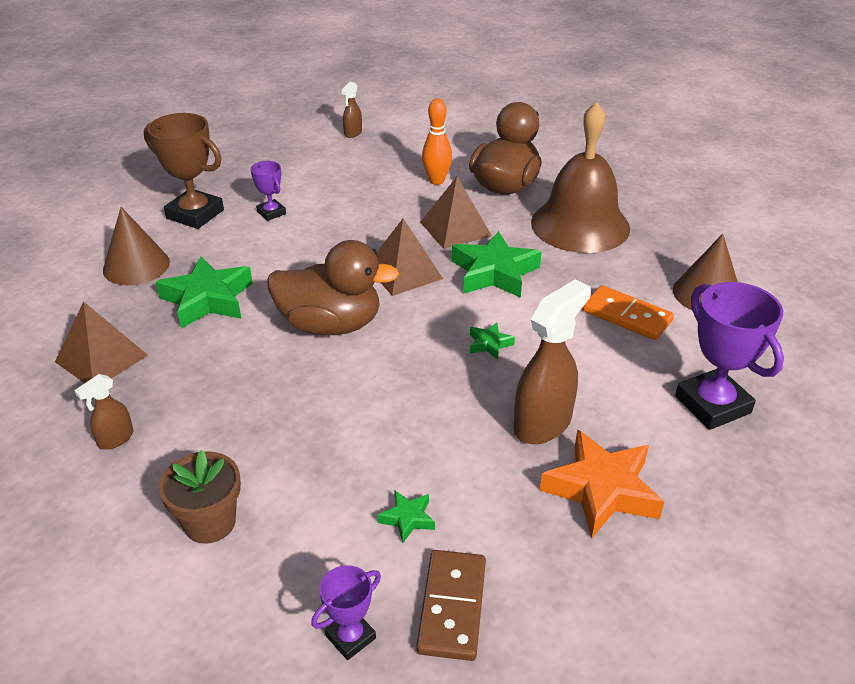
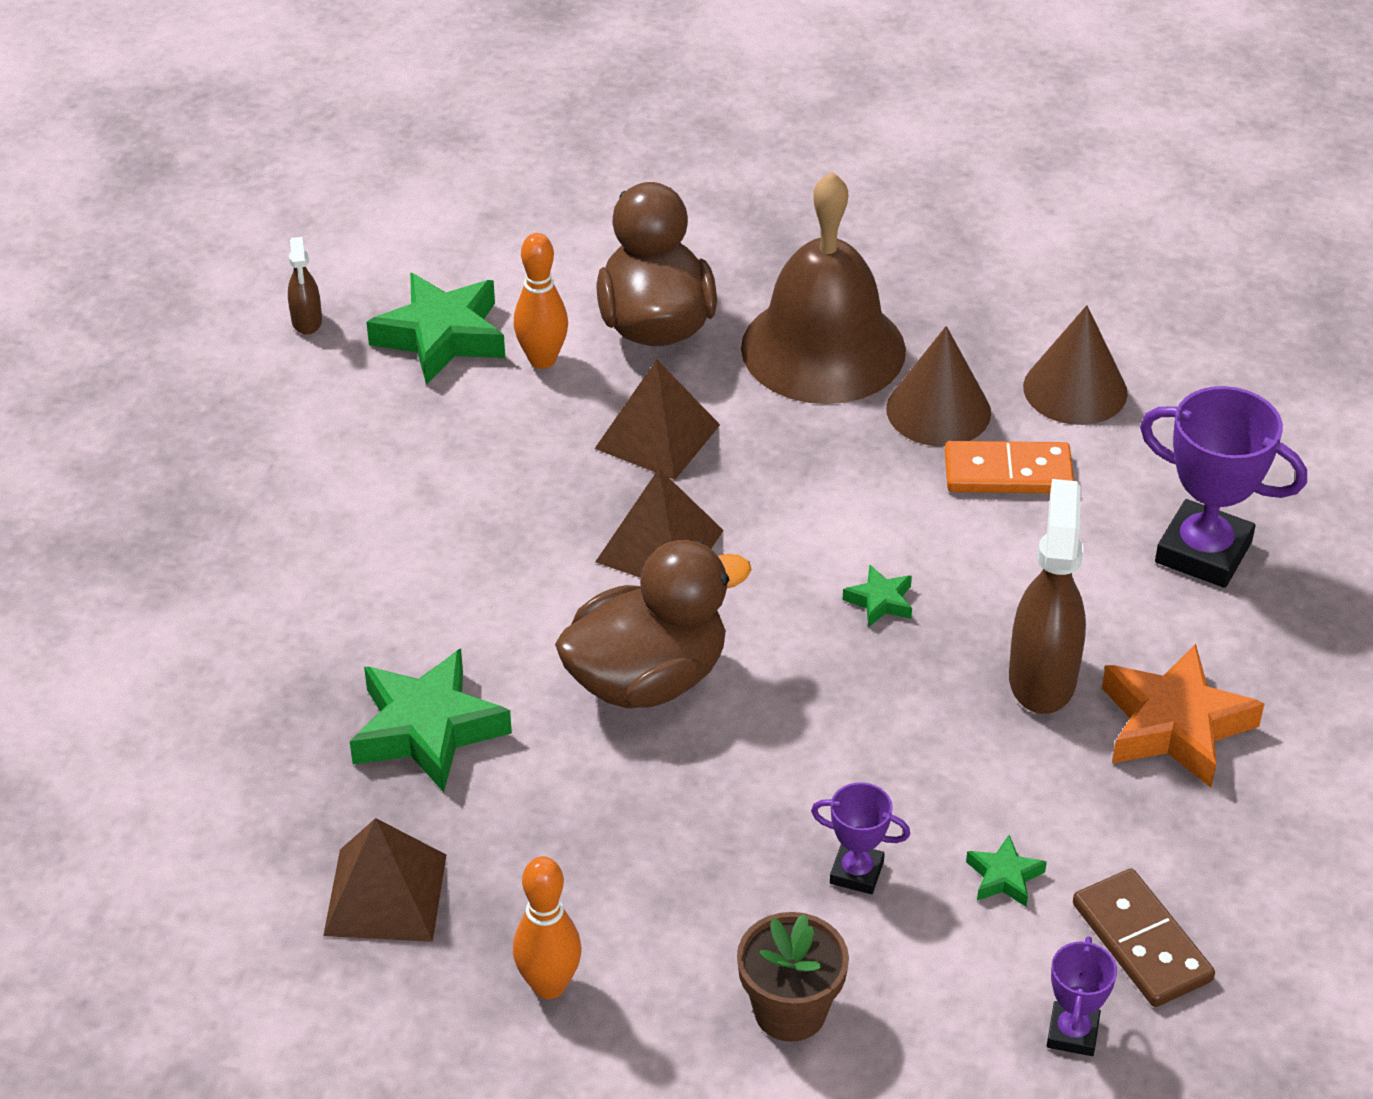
camera: 35 degrees left, 5 degrees up
brown spray bottle [74,374,133,450] -> orange bowling pin [513,856,582,999]
brown cone [103,207,170,285] -> brown cone moved to [886,326,991,446]
brown trophy [144,113,224,229] -> none
purple trophy [250,161,286,221] -> purple trophy moved to [811,782,910,894]
green star [452,231,542,298] -> green star moved to [366,273,505,385]

